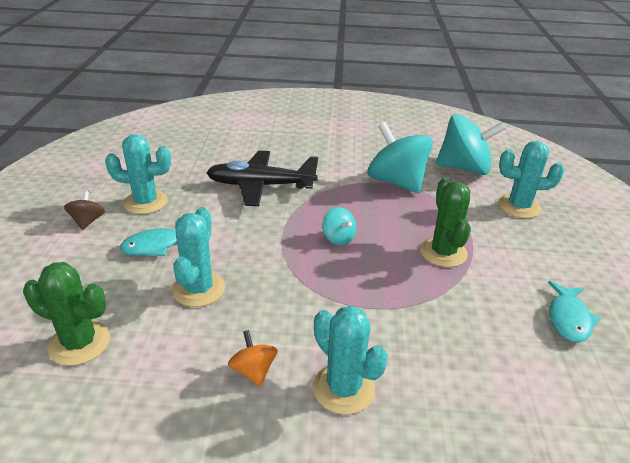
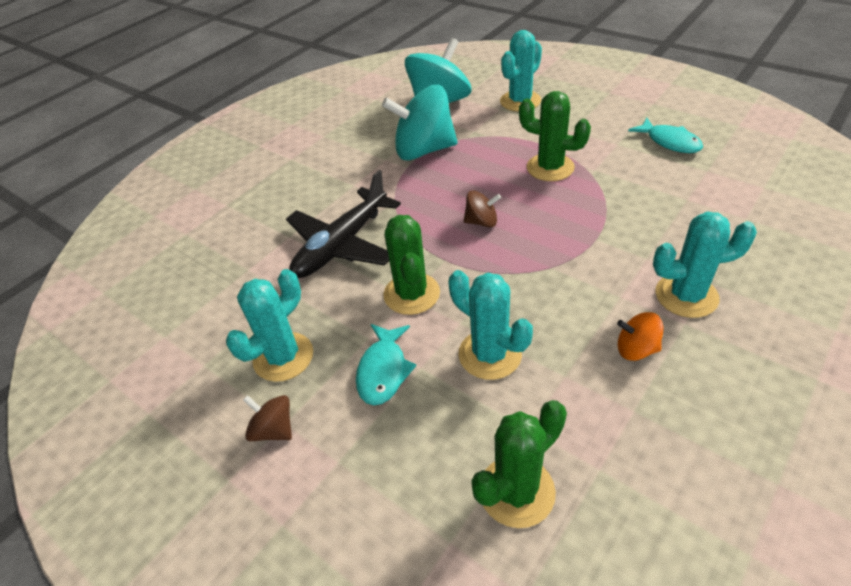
camera: 50 degrees left, 10 degrees up
turquoise spinning top [322,207,357,245] -> brown spinning top [464,190,501,228]
none -> green cactus [383,215,440,315]

